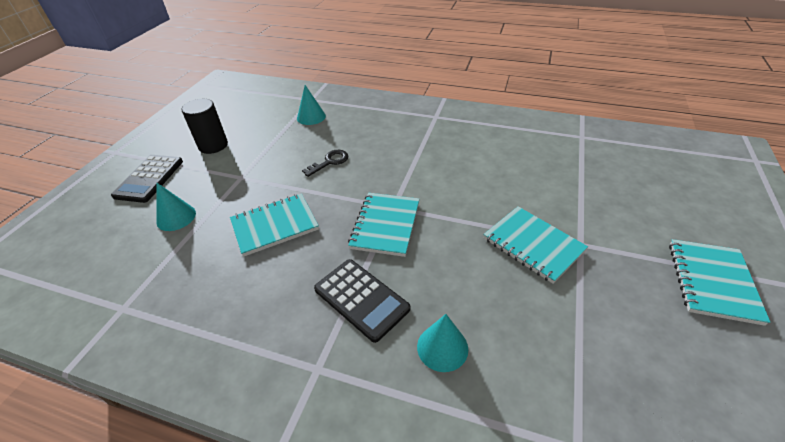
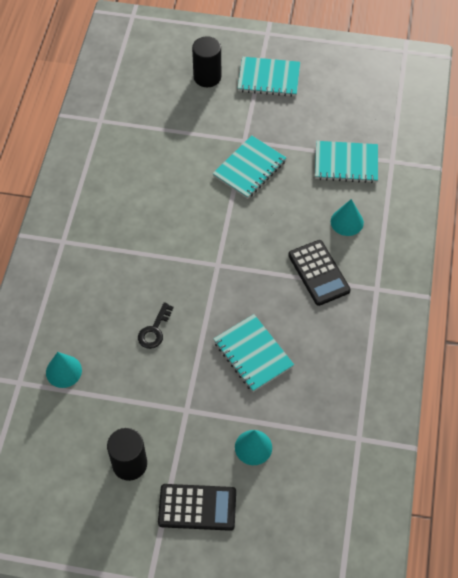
camera: 100 degrees left, 15 degrees up
black key [302,150,348,177] -> black key turned 105 degrees counterclockwise [138,302,174,349]
black calculator [314,259,411,343] -> black calculator turned 120 degrees clockwise [288,240,351,306]
turquoise notebook [348,193,420,257] -> turquoise notebook moved to [315,141,378,183]
none -> black cylinder [192,36,221,87]

